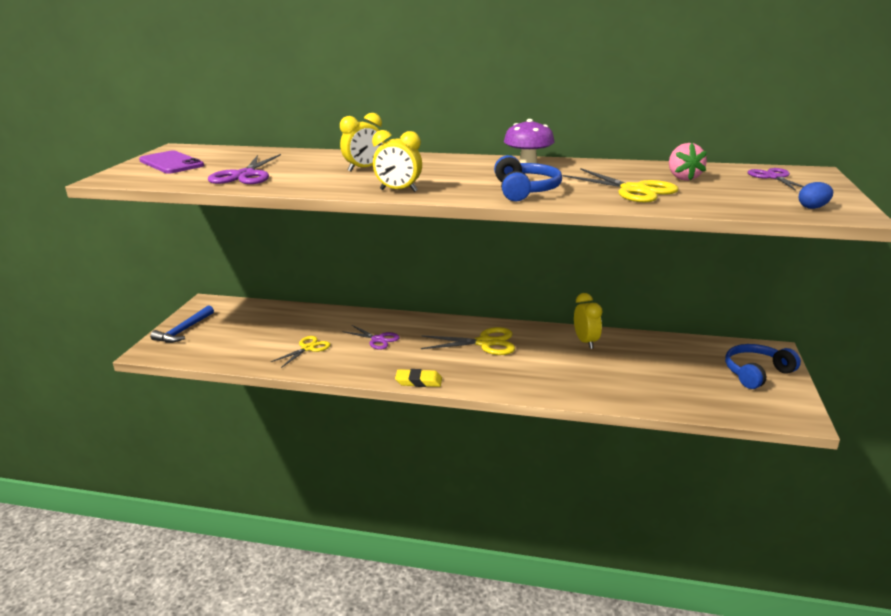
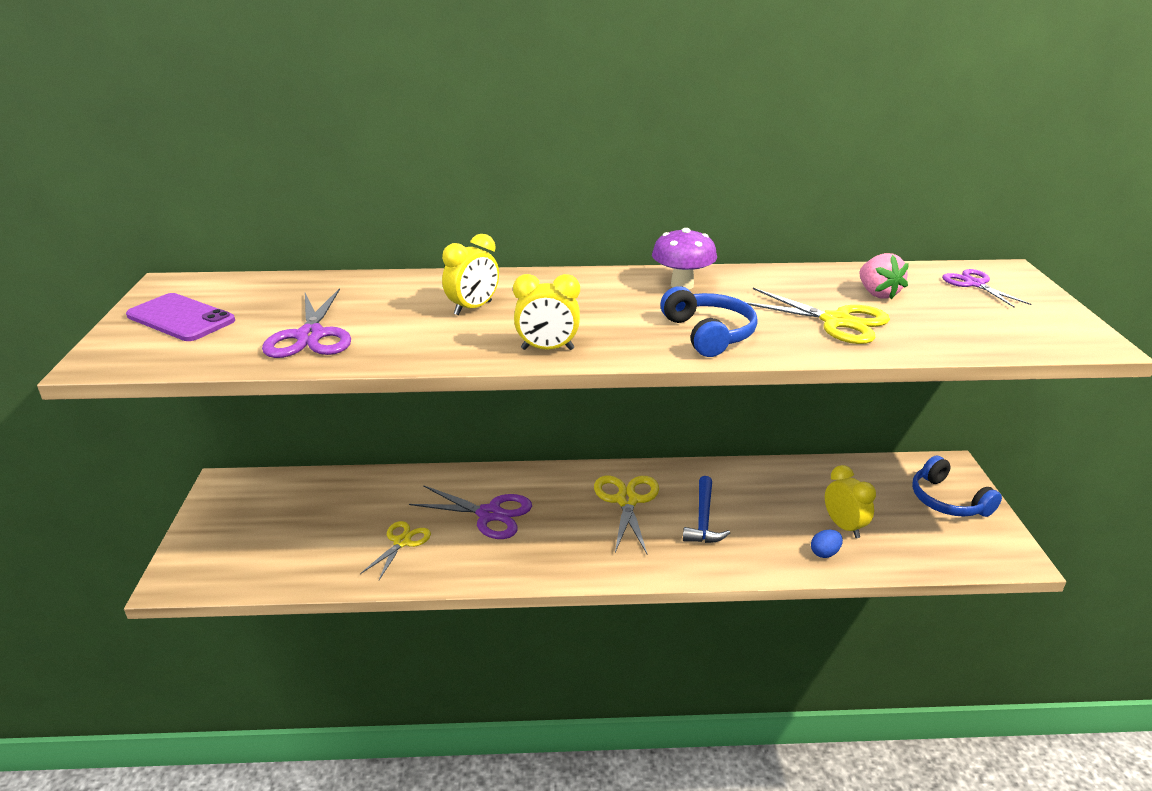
camera: 15 degrees left, 5 degrees up
blue hammer [150,305,214,343] -> blue hammer moved to [683,476,730,543]
purple scissors [342,325,400,350] -> purple scissors [409,485,532,539], size x1.54
yellow eraser [395,369,442,387] -> none
yellow scissors [421,327,515,355] -> yellow scissors turned 75 degrees counterclockwise [594,476,659,554]
yellow clock [574,293,602,349] -> yellow clock moved to [825,465,876,538]
blue headphones [725,344,801,389] -> blue headphones turned 75 degrees counterclockwise [912,456,1002,517]
blue egg [798,182,833,209] -> blue egg moved to [811,530,843,558]

